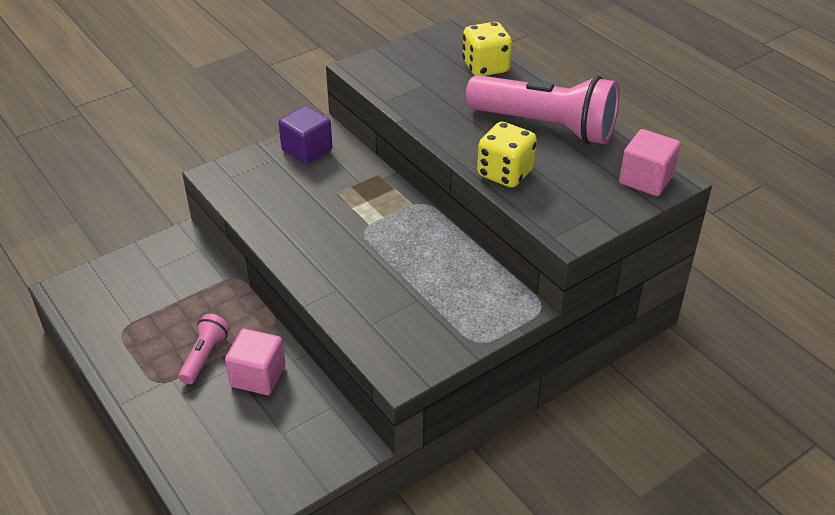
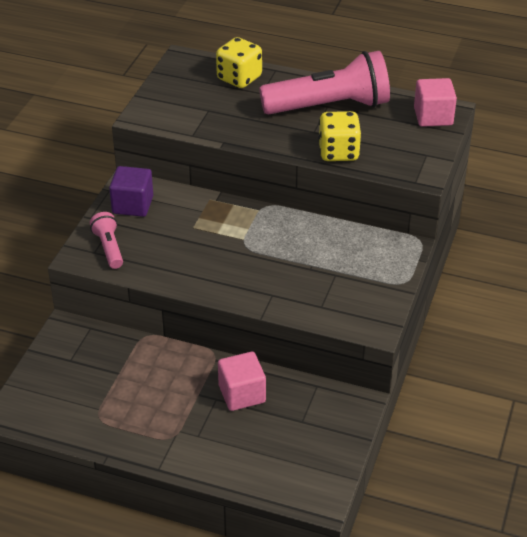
camera: 35 degrees left, 0 degrees up
pink flashlight [178,314,230,384] -> pink flashlight moved to [90,212,123,269]

